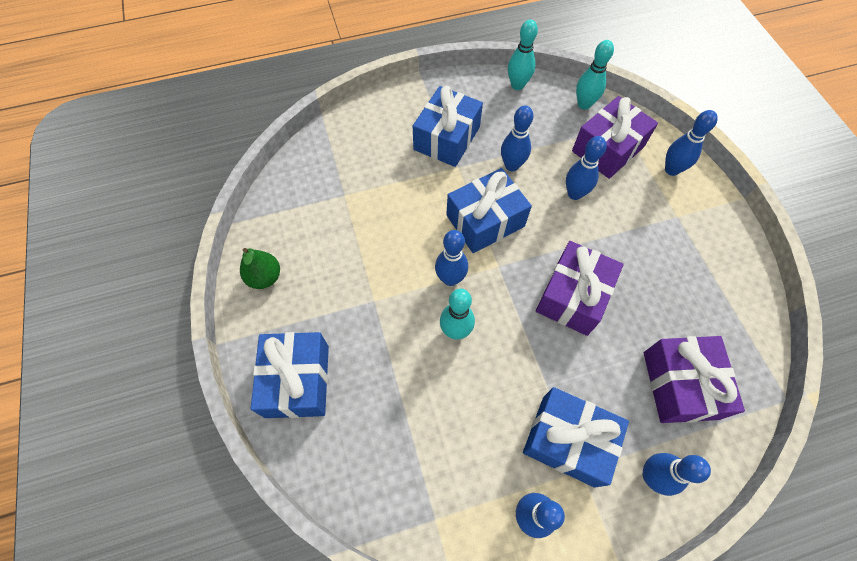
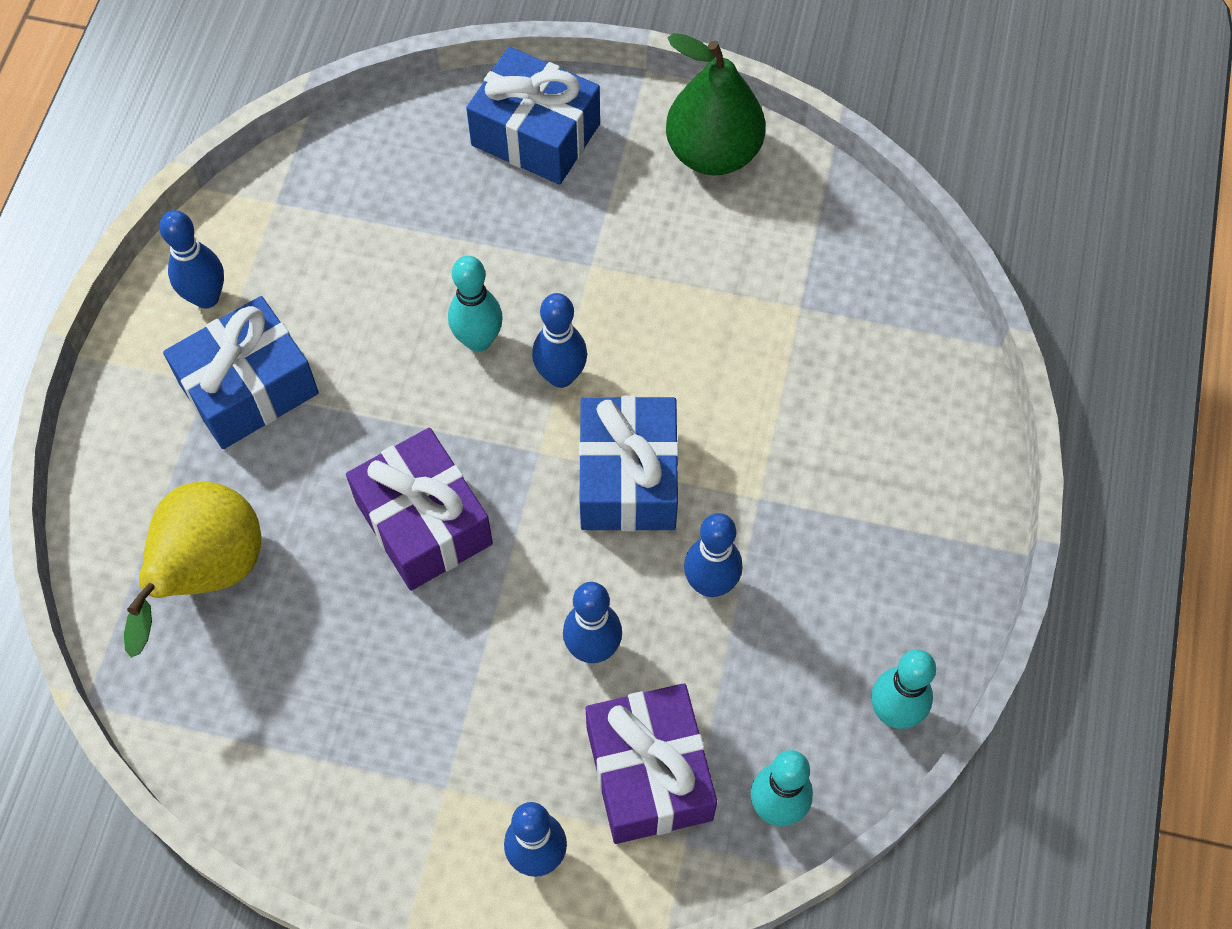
camera: 120 degrees right, 0 degrees up
green pear [240,248,280,289] -> green pear [666,33,765,175], size x1.63
blue gift [413,86,483,167] -> none
blue bowling pin [643,453,711,496] -> none
purple gift [644,336,745,423] -> yellow pear [124,482,261,658]

